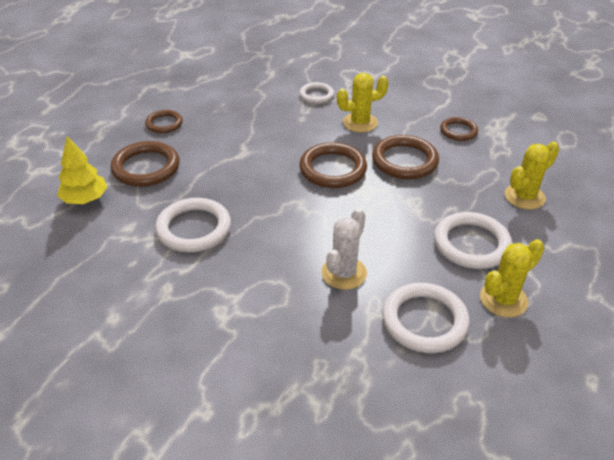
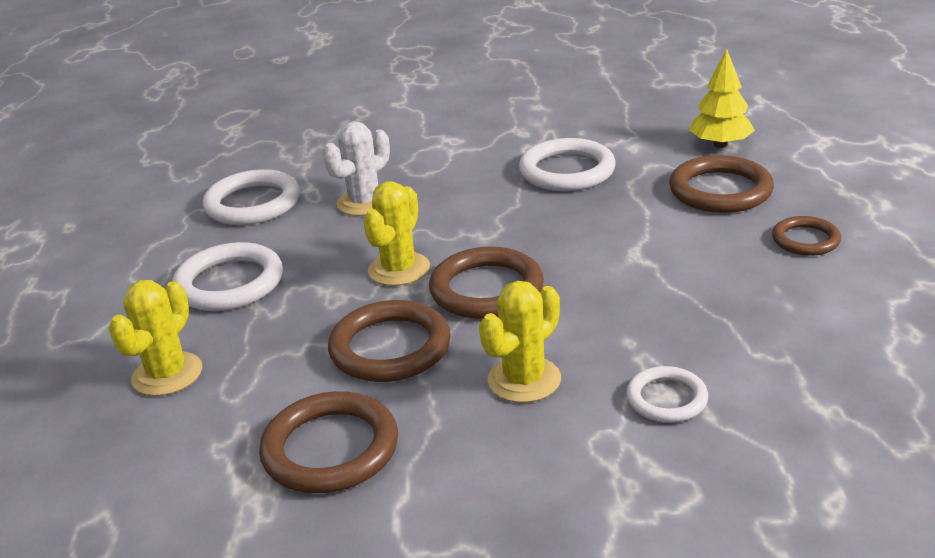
camera: 150 degrees right, 10 degrees down
white cactus [321,208,367,290] -> white cactus turned 45 degrees clockwise [322,121,390,216]
brown ring [440,117,478,141] -> brown ring [259,391,398,493], size x1.68
yellow cactus [480,239,544,317] -> yellow cactus moved to [363,181,430,286]

